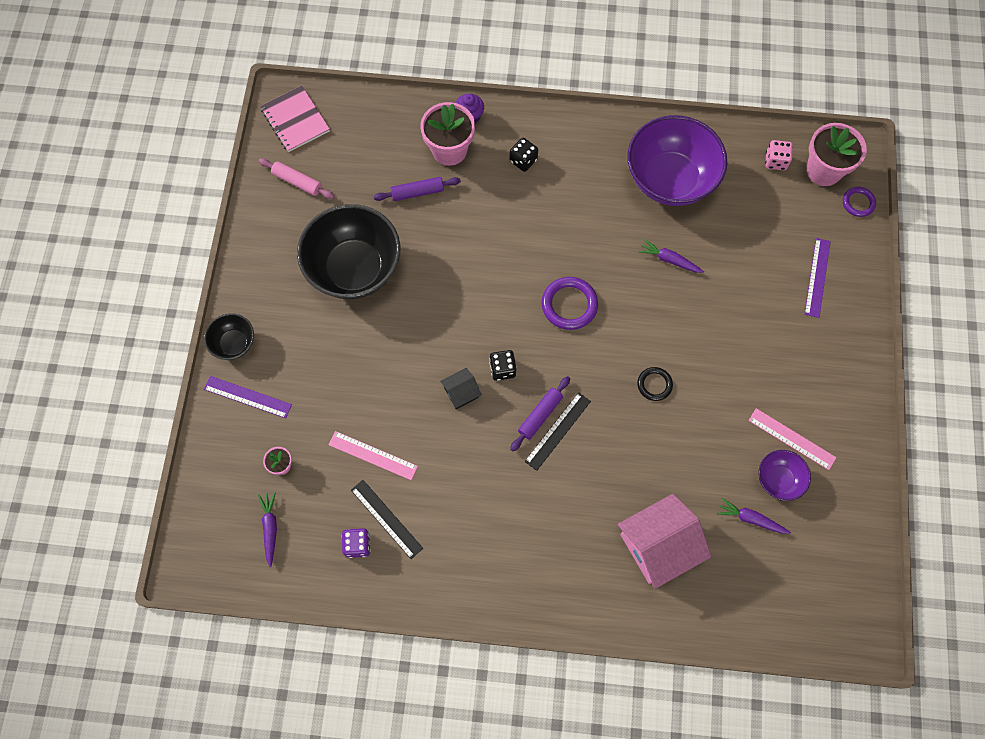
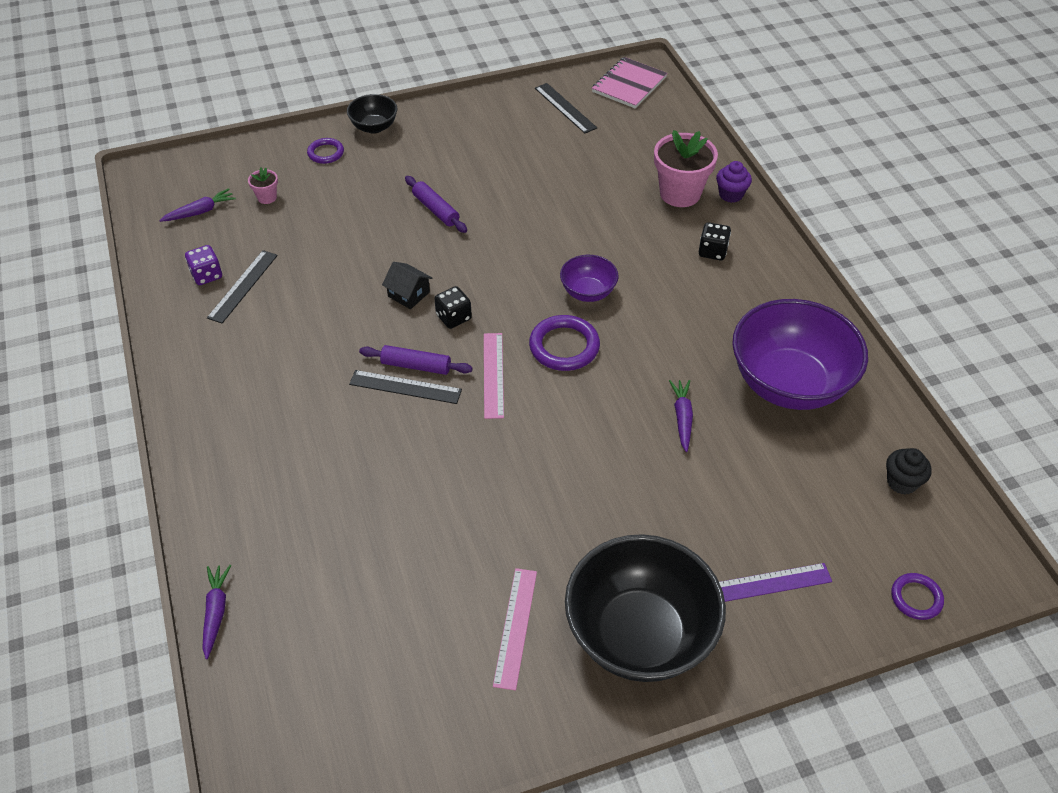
camera: 65 degrees right, 20 degrees down
purple ruler [204,376,292,418] -> purple ring [307,138,344,164]
pink rolling pin [258,158,335,199] -> black ruler [535,83,597,133]
black bowl [297,204,400,299] -> black bowl moved to [565,534,726,682]
pink ruler [329,431,418,480] -> pink ruler moved to [484,333,504,419]
purple rolling pin [374,177,461,201] -> purple rolling pin moved to [405,176,467,233]
pink house [618,494,711,589] -> none
black ring [637,367,673,401] -> none
purple carrot [717,498,791,534] -> purple carrot moved to [202,565,231,659]
purple bowl [758,450,811,501] -> purple bowl moved to [560,255,619,302]
pink dice [765,140,793,170] -> black cupcake [886,448,932,495]
pink flower pot [806,123,867,186] -> none

